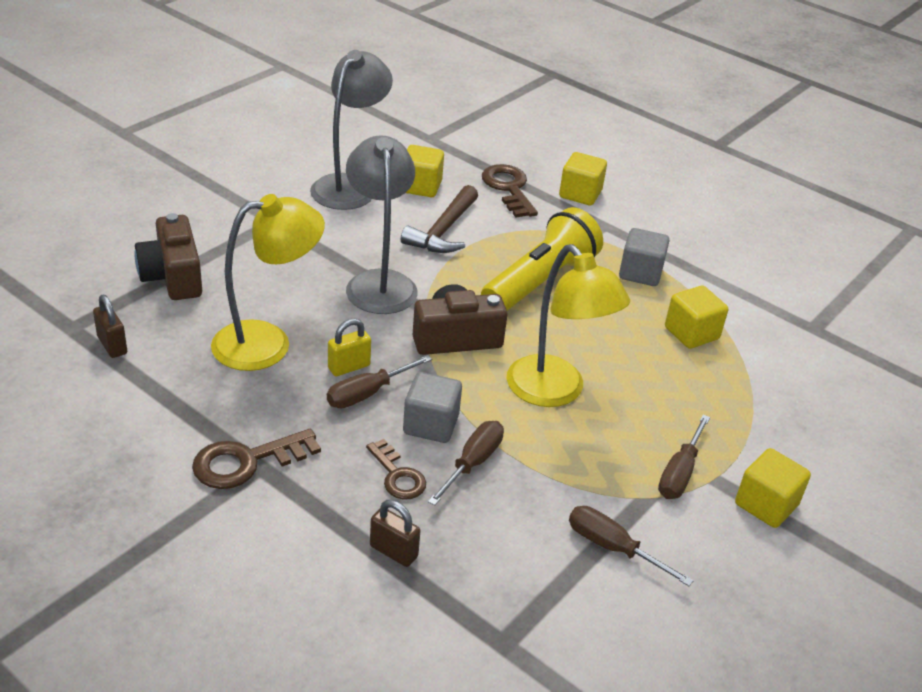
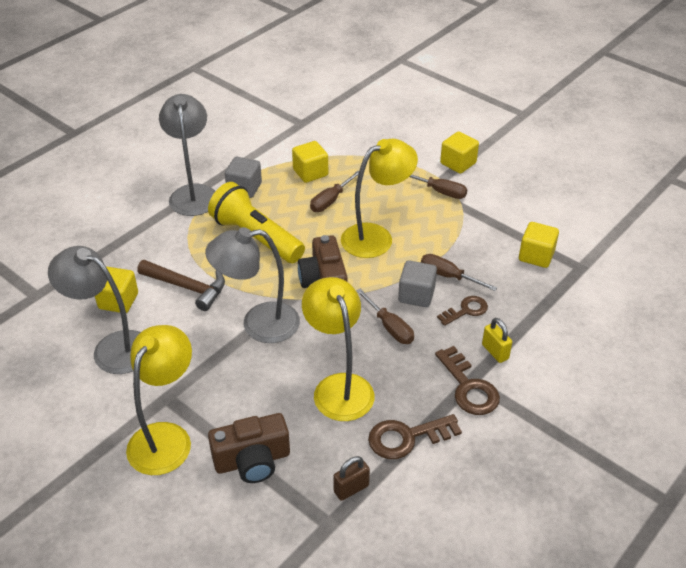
camera: 85 degrees left, 5 degrees up
yellow padlock [328,319,371,376] -> yellow padlock moved to [482,318,512,363]
brown padlock [370,500,420,567] -> none
brown key [482,164,538,218] -> brown key moved to [368,414,462,459]
yellow cube [559,152,607,205] -> yellow cube moved to [519,222,559,268]
brown screwdriver [569,506,694,586] -> brown screwdriver moved to [310,171,359,212]
none -> yellow lamp [126,325,192,475]
none -> grey lamp [159,94,215,216]

